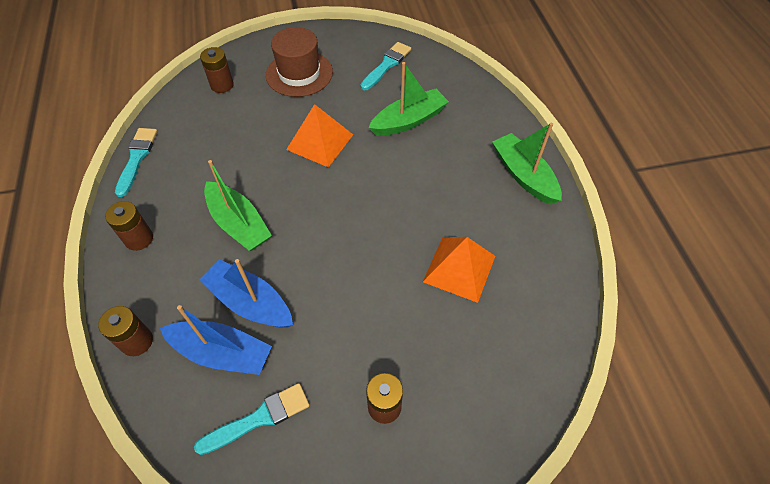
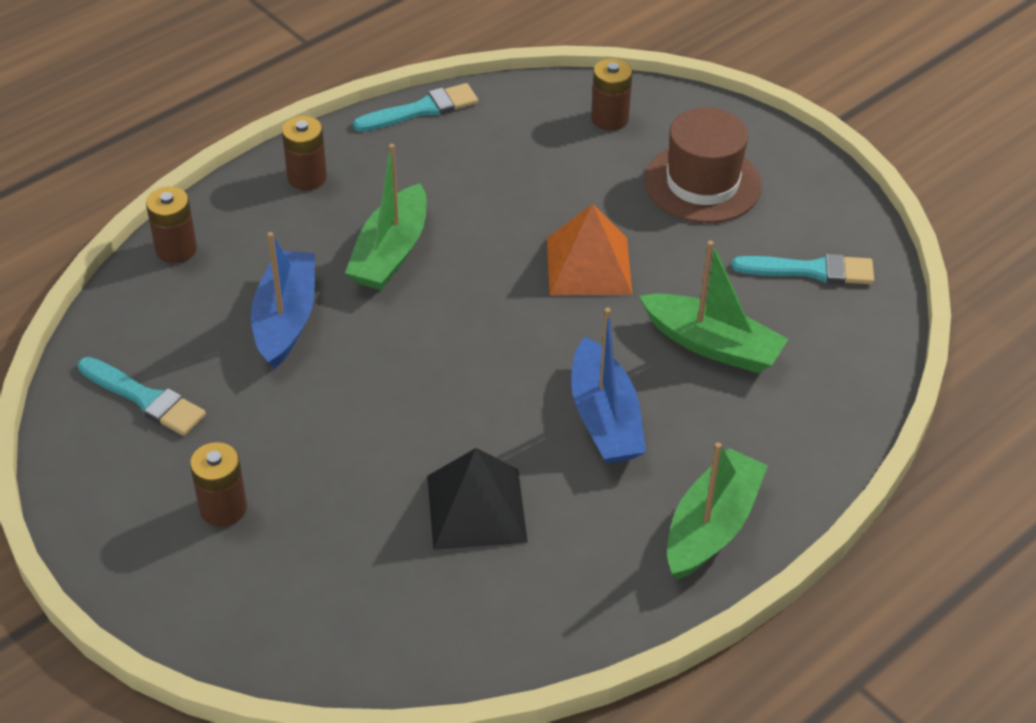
camera: 60 degrees right, 10 degrees down
blue boat [160,305,272,375] -> blue boat moved to [571,308,646,464]
orange pyramid [423,237,495,303] -> black pyramid [427,448,528,550]

